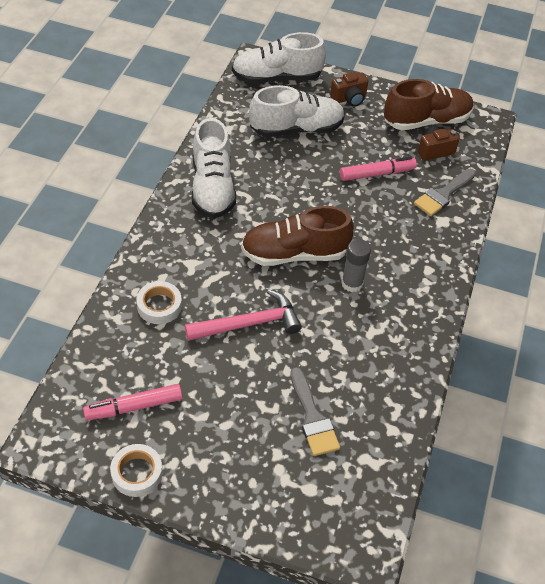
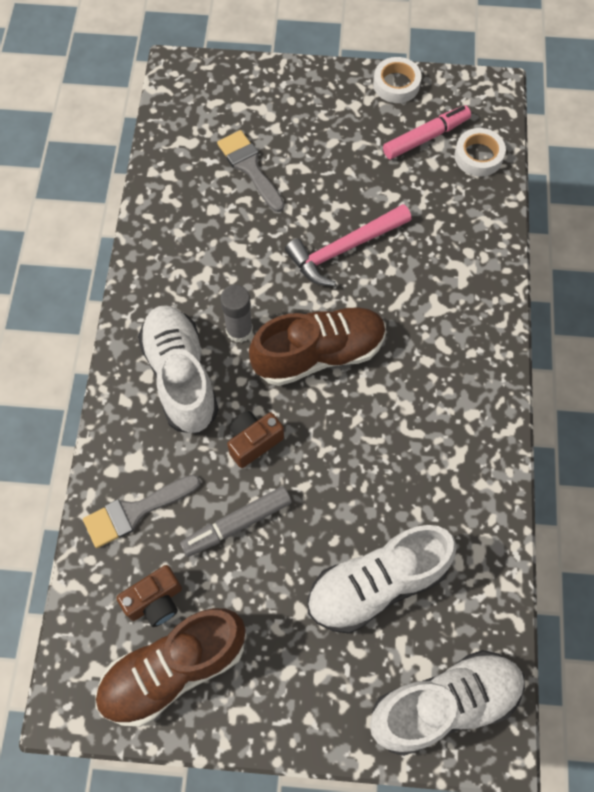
camera: 170 degrees right, 15 degrees up
white tape [136,281,182,324] -> white tape moved to [454,128,506,177]
white shoe [192,118,236,218] -> white shoe moved to [138,305,219,434]
brown camera [330,72,368,106] -> brown camera moved to [227,411,284,468]
pink marker [340,157,417,181] -> grey marker [180,486,292,557]
grey brush [414,169,476,216] -> grey brush turned 150 degrees counterclockwise [83,475,201,548]

